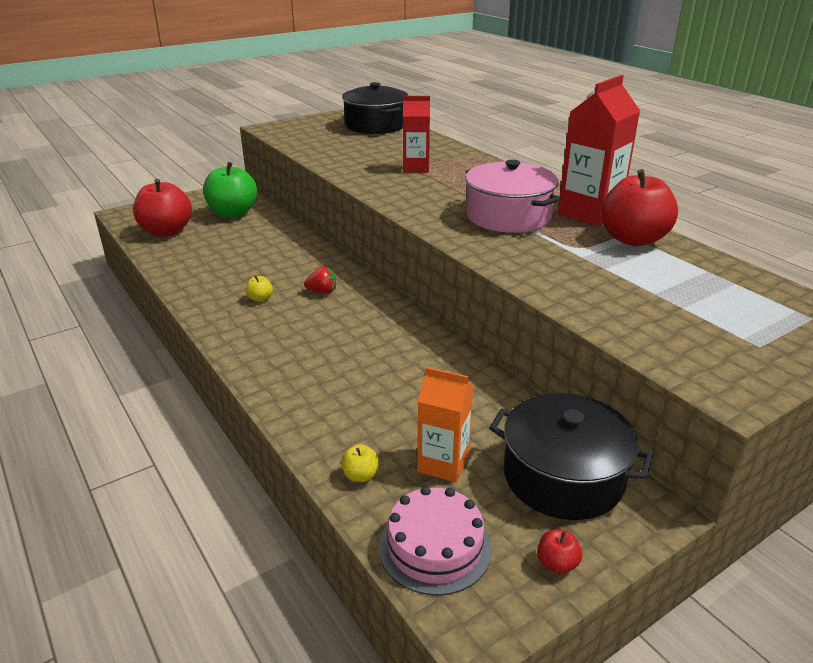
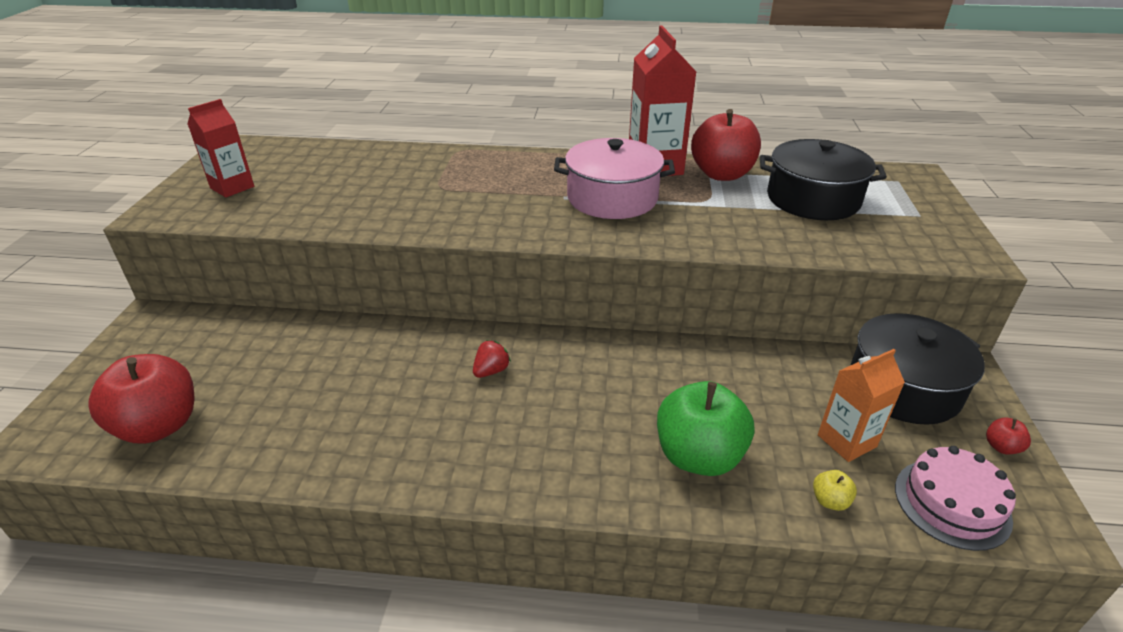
camera: 50 degrees left, 5 degrees up
green apple [203,162,257,218] -> green apple moved to [657,381,755,476]
yellow apple [245,275,273,302] -> none
black pot [342,82,408,134] -> black pot moved to [760,139,887,220]
red carton [403,96,430,172] -> red carton moved to [187,99,254,198]

